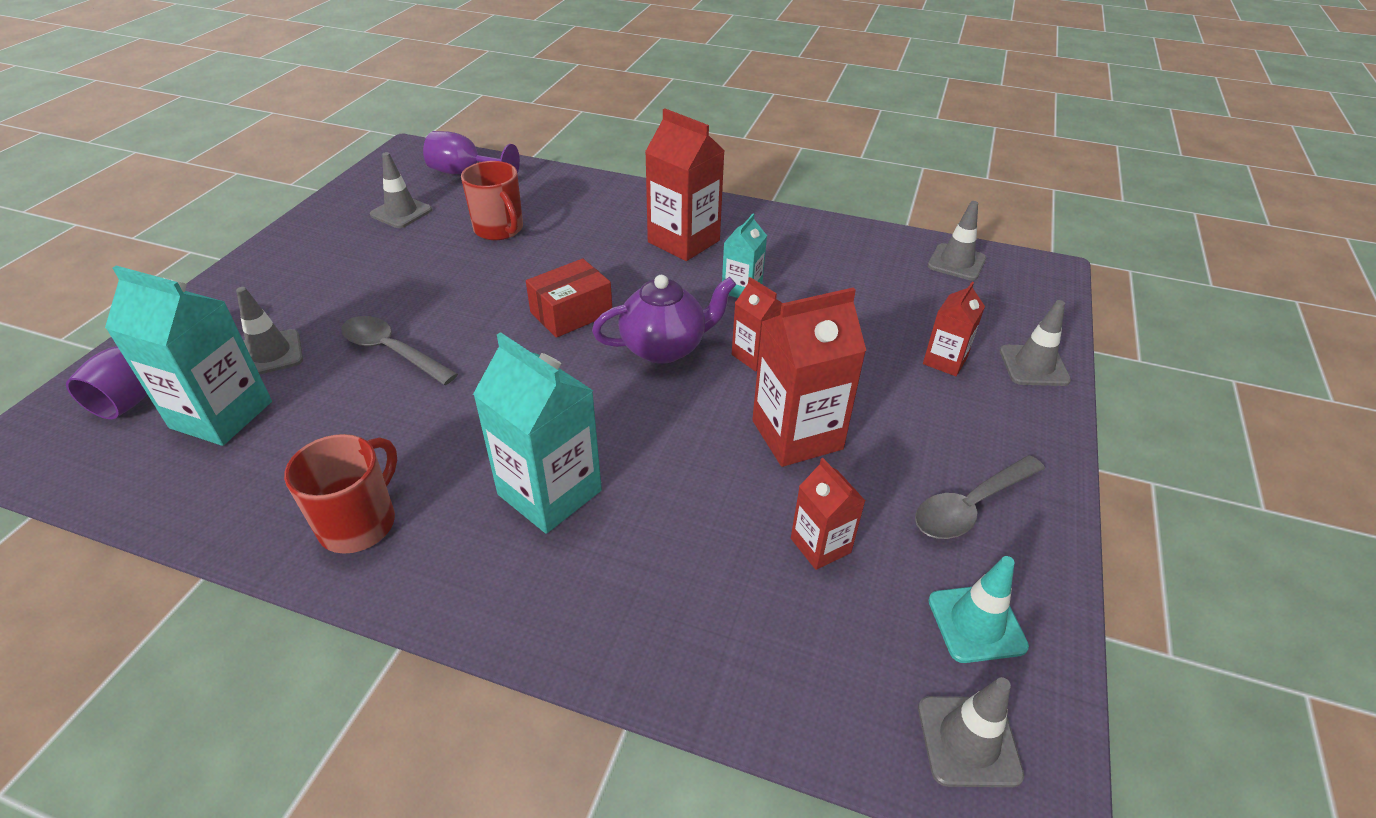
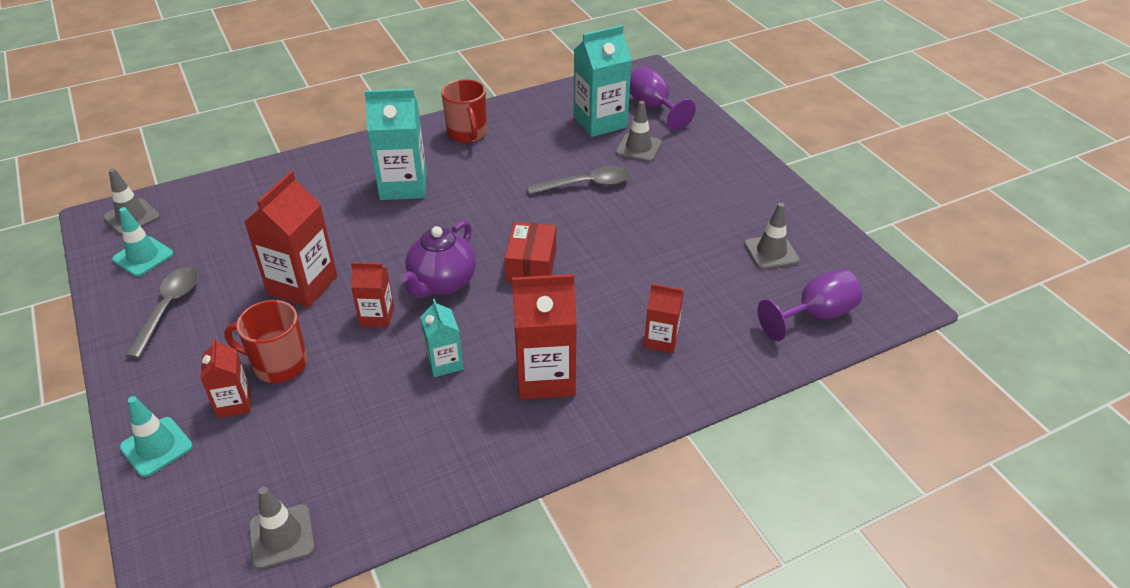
camera: 135 degrees right, 0 degrees up
red mug [461,161,523,240] -> red mug moved to [224,300,307,383]
red carton [791,458,865,570] -> red carton moved to [644,284,684,354]
grey traffic cone [1000,300,1071,386] -> turquoise traffic cone [120,396,193,477]

